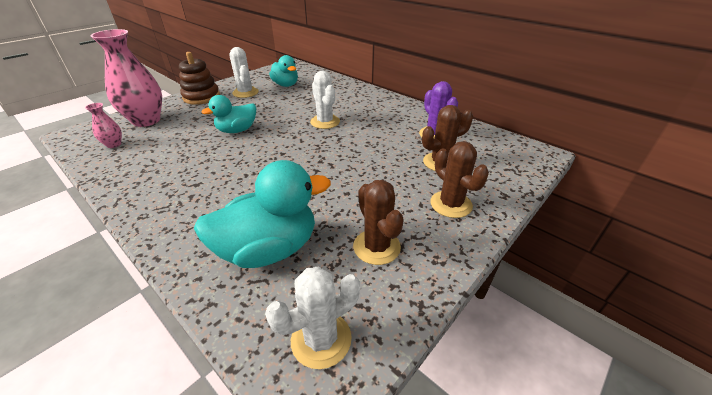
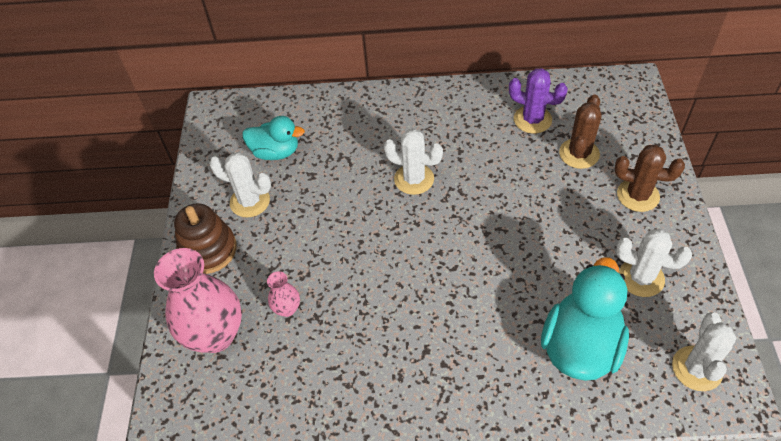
camera: 40 degrees left, 15 degrees up
pink vase [85,103,122,148] -> pink vase moved to [267,271,300,317]
turquoise duck [201,95,256,133] -> none
brown cactus [353,180,404,265] -> white cactus [616,229,693,297]

